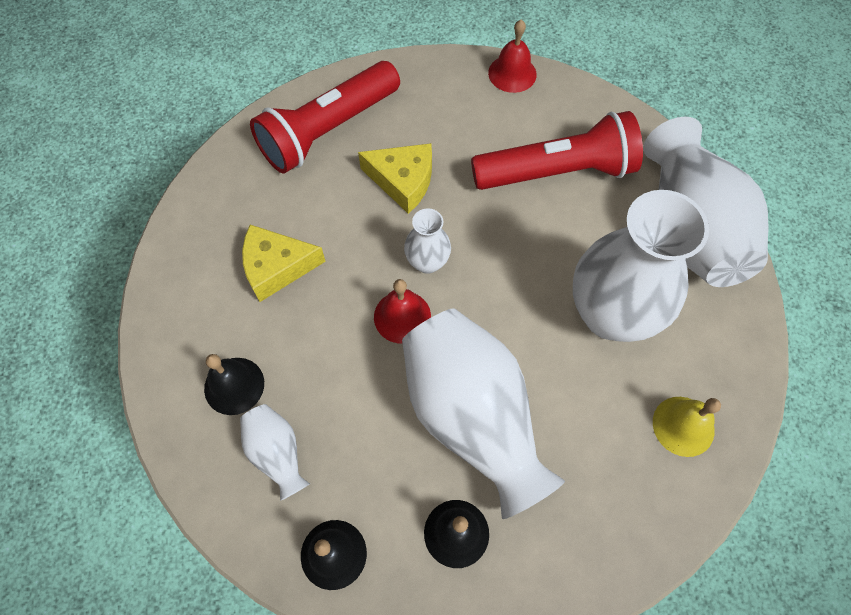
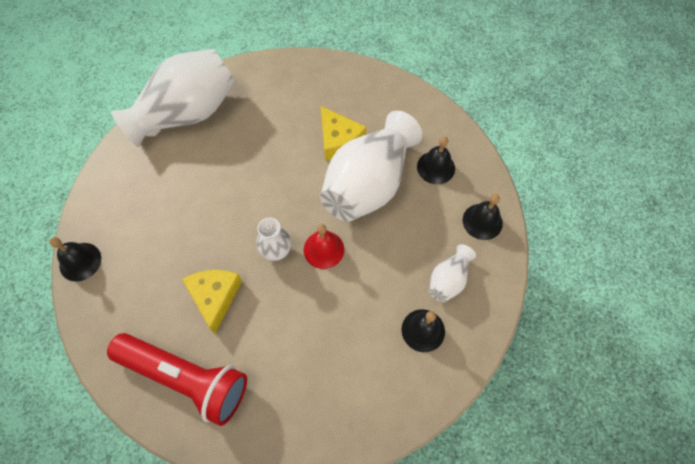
camera: 115 degrees left, 0 degrees up
yellow cheese [242,225,326,302] -> yellow cheese moved to [321,106,366,161]
red flashlight [471,111,643,190] -> none
red bell [488,20,537,93] -> black bell [49,237,101,282]
white vase [573,190,709,342] -> none
yellow bell [653,397,721,457] -> none

